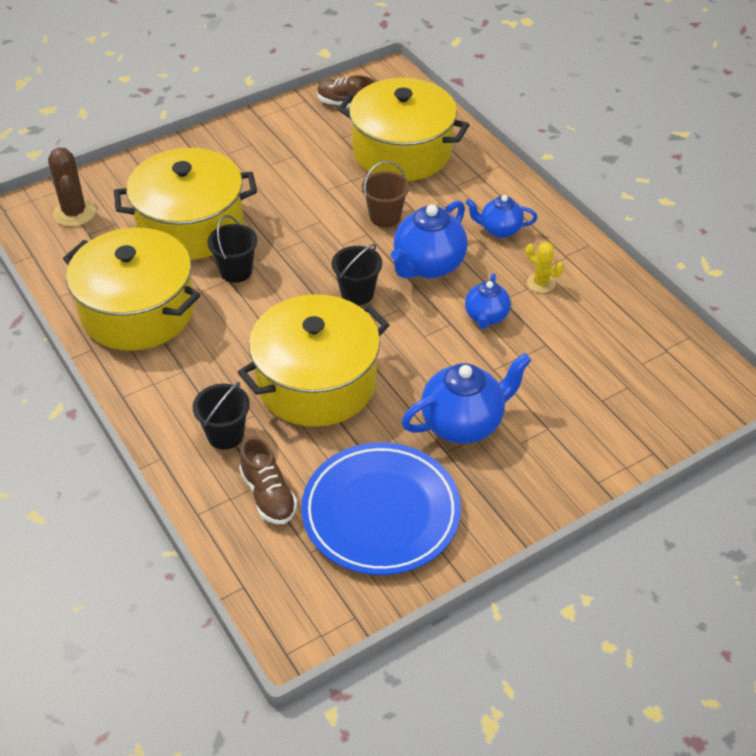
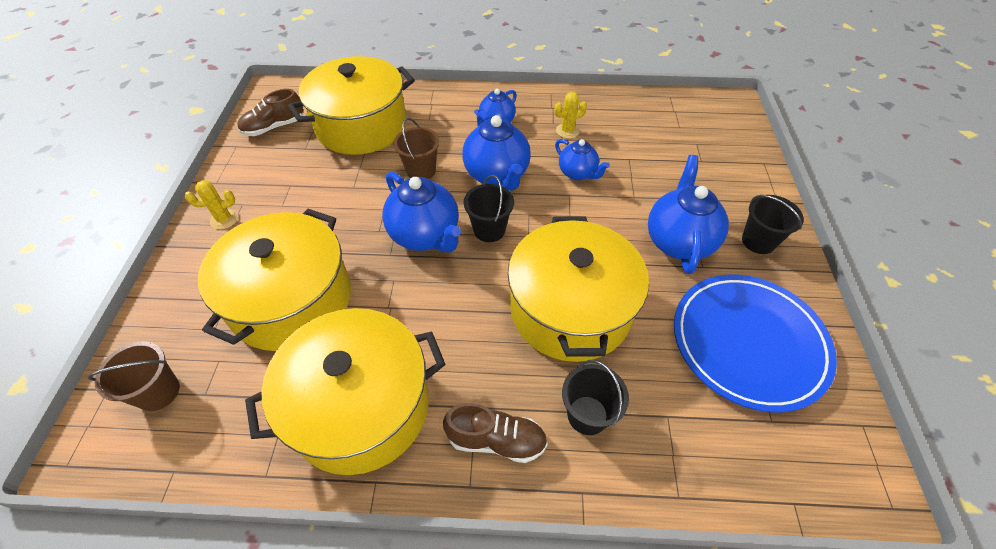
camera: 55 degrees left, 5 degrees up
brown cactus [48,147,96,227] -> brown bucket [88,342,180,411]
black bucket [207,215,257,283] -> black bucket moved to [742,195,804,254]
brown shoe [239,436,297,524] -> brown shoe moved to [443,403,548,463]
none -> yellow cactus [185,180,238,229]
none -> blue teapot [382,172,461,253]

